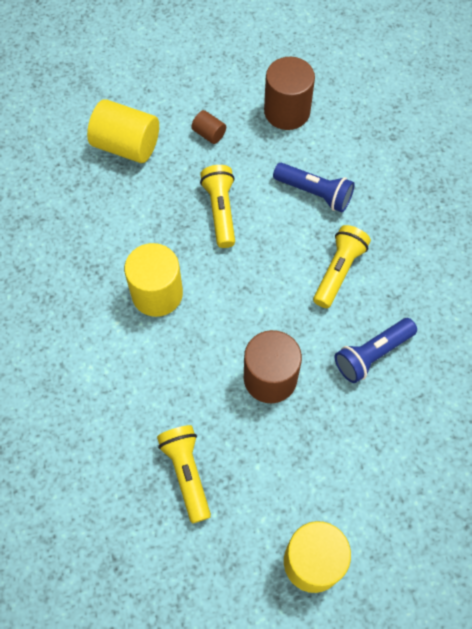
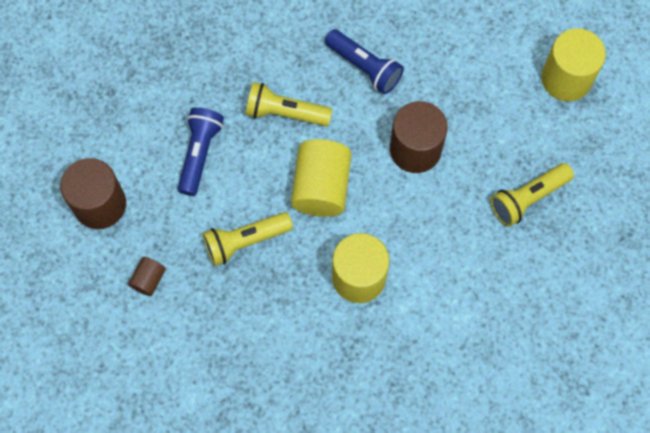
camera: 105 degrees left, 5 degrees up
yellow cylinder [87,99,159,163] -> yellow cylinder moved to [291,139,351,217]

